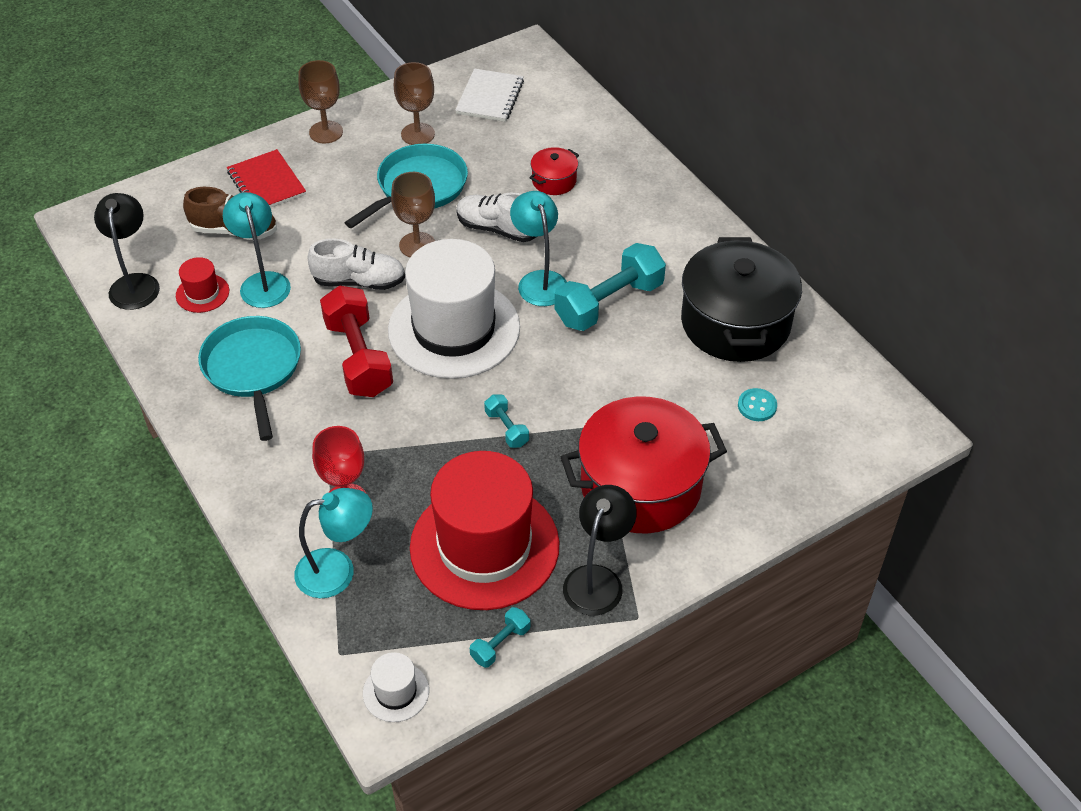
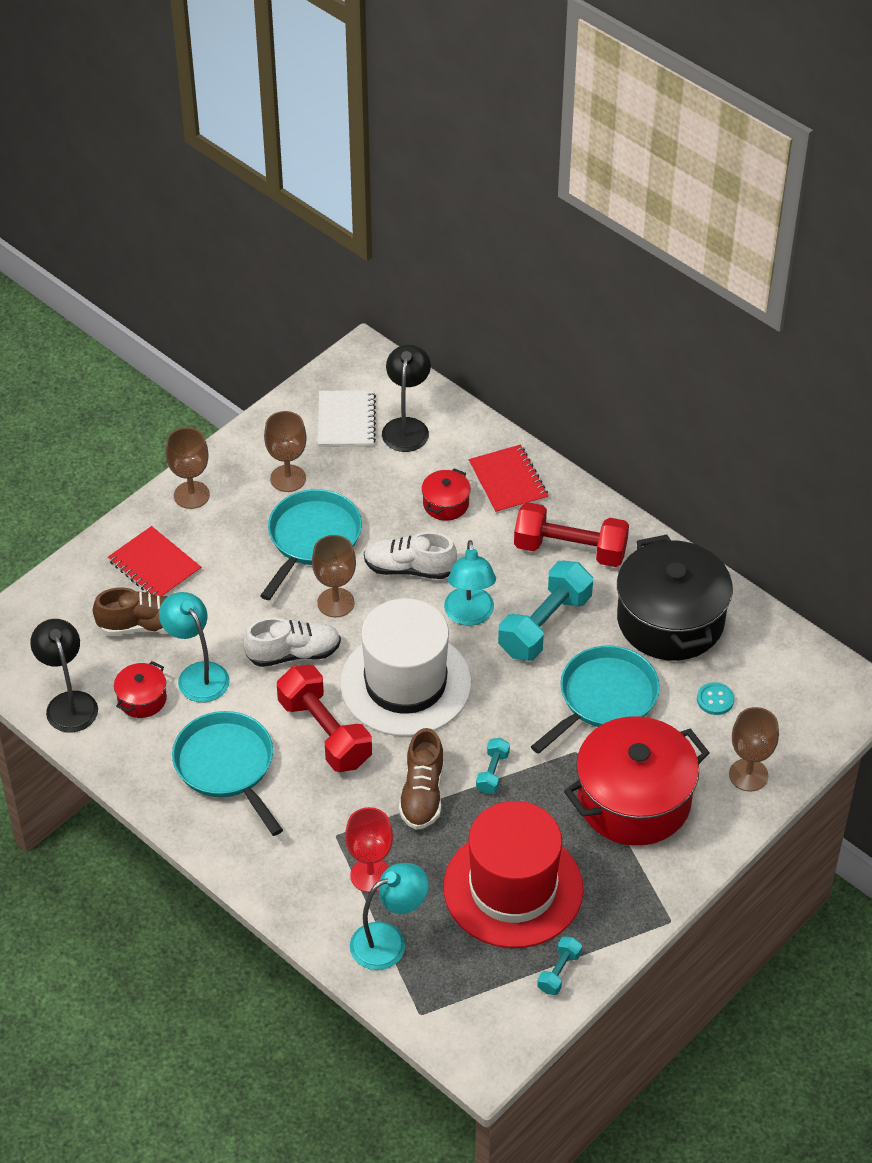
camera: 15 degrees left, 0 degrees up
red hat [176,257,229,313] -> red pot [114,661,167,718]
white hat [363,652,429,722] -> none
turquoise dumbbell [484,394,529,448] -> turquoise dumbbell turned 60 degrees clockwise [476,738,510,794]
turquoise lamp [510,191,567,306] -> turquoise lamp turned 150 degrees counterclockwise [444,540,496,626]
black lamp [563,485,637,616] -> black lamp moved to [382,345,431,452]
none -> brown shoe [399,728,444,829]
none -> red notebook [469,445,548,514]
none -> red dumbbell [514,502,629,567]
none -> turquoise pan [531,646,660,754]
none -> brown goblet [729,707,779,791]

